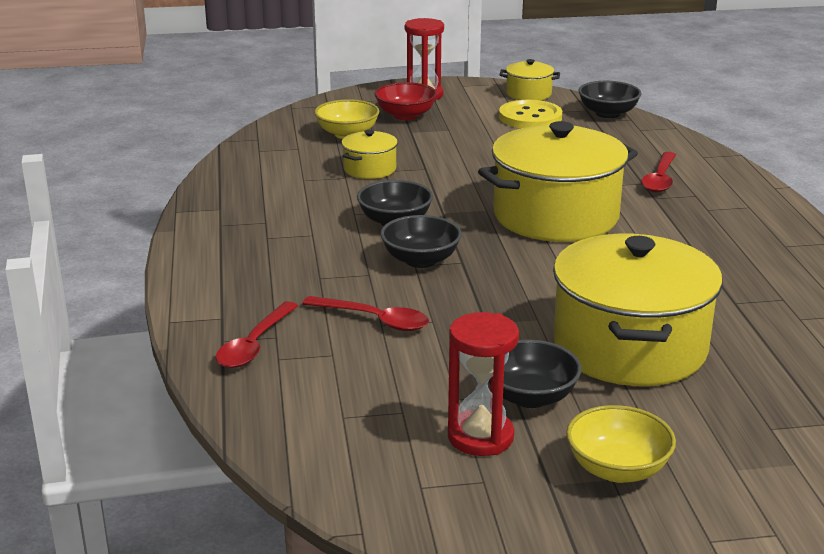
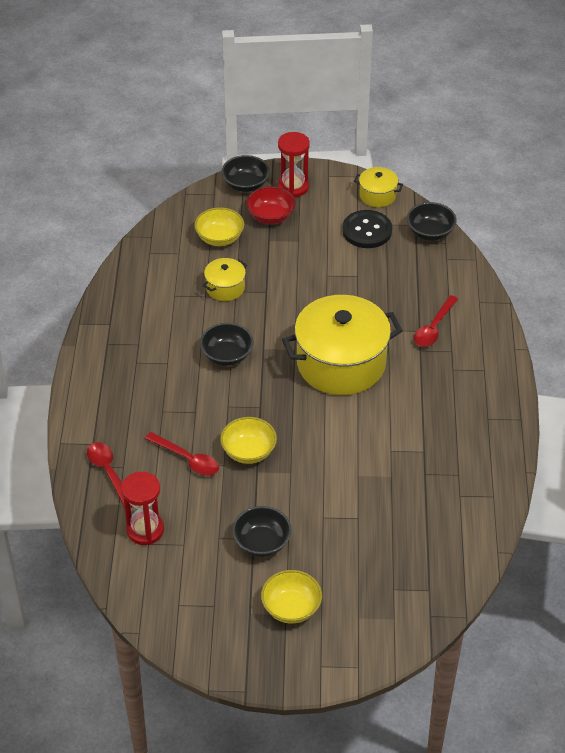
camera: 10 degrees right, 20 degrees up
red spoon [216,301,298,368] -> red spoon turned 120 degrees clockwise [87,442,133,508]
black bowl [380,215,462,268] -> black bowl moved to [221,155,270,192]
red hourglass [448,312,519,456] -> red hourglass moved to [121,472,164,545]
yellow button [499,100,562,128] -> black button [342,210,392,248]
yellow pot [553,234,723,386] -> none
none -> yellow bowl [220,417,277,464]

